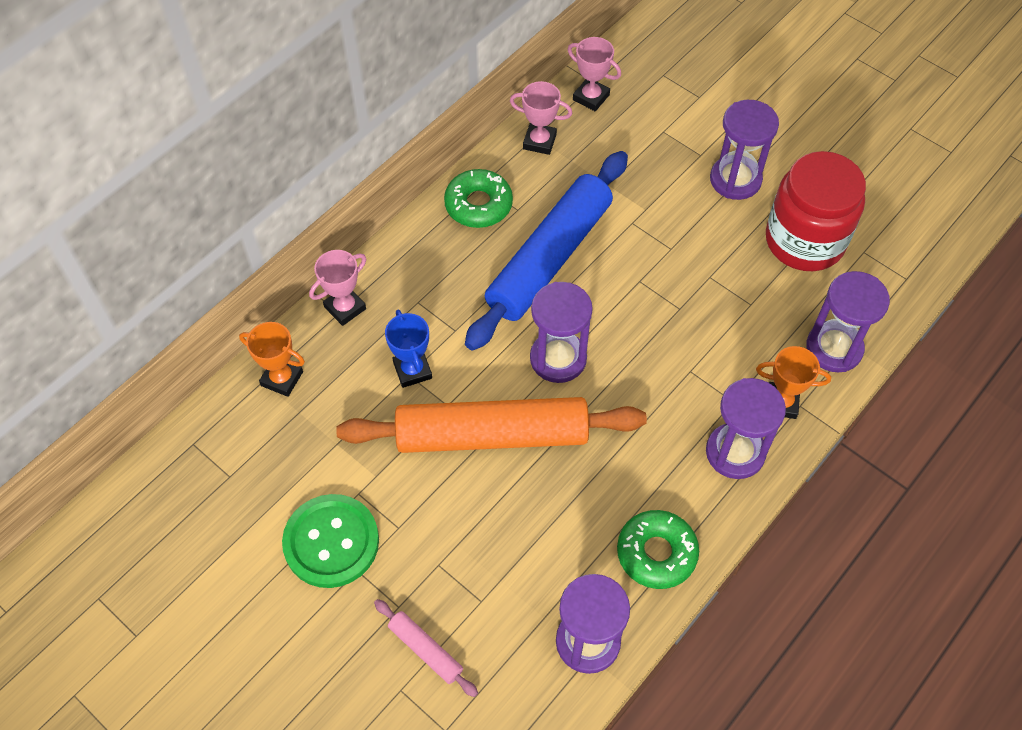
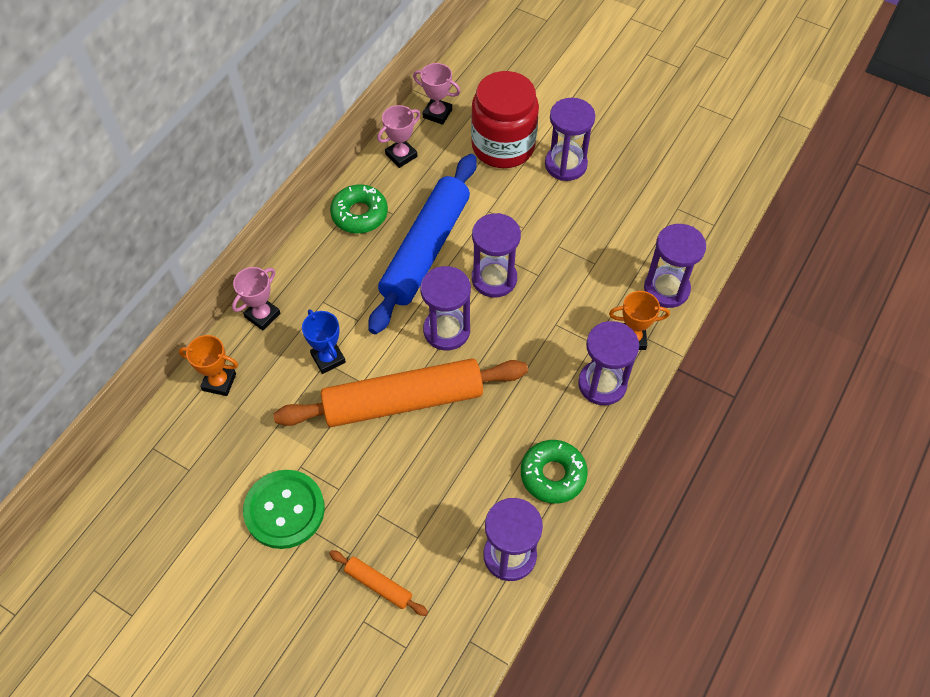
camera: 10 degrees left, 0 degrees up
pink rolling pin [374,599,478,697] -> orange rolling pin [329,550,428,616]
pink trophy [510,81,572,155] -> pink trophy turned 45 degrees counterclockwise [377,105,420,168]
red jar [766,151,866,271] -> red jar moved to [471,71,539,168]
none -> purple hourglass [472,213,521,298]

